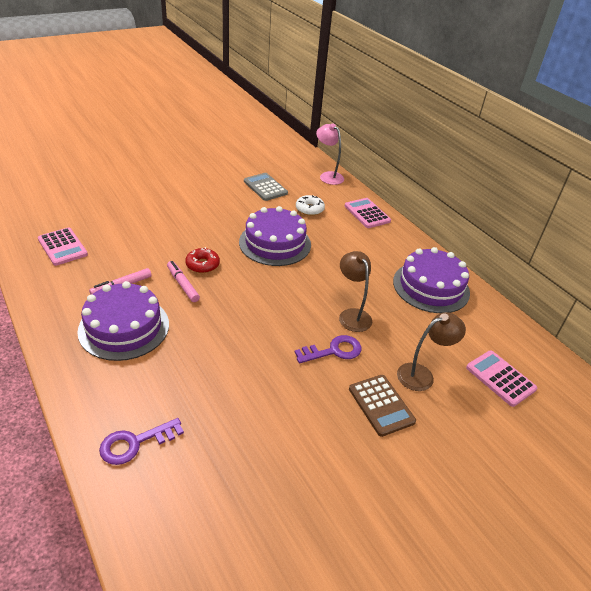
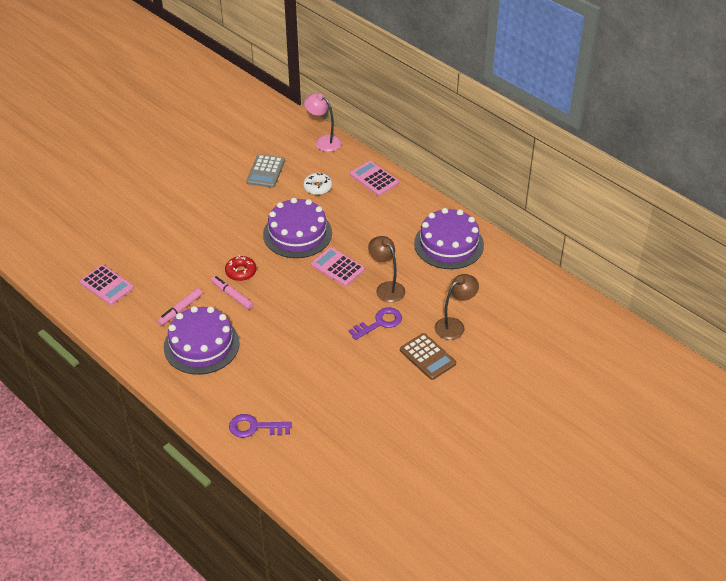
camera: 10 degrees left, 5 degrees up
purple key [99,418,184,465] -> purple key turned 45 degrees clockwise [229,414,292,438]
grey calculator [244,173,288,201] -> grey calculator turned 120 degrees counterclockwise [247,154,285,188]
pink calculator [466,350,537,407] -> pink calculator moved to [311,247,365,286]

